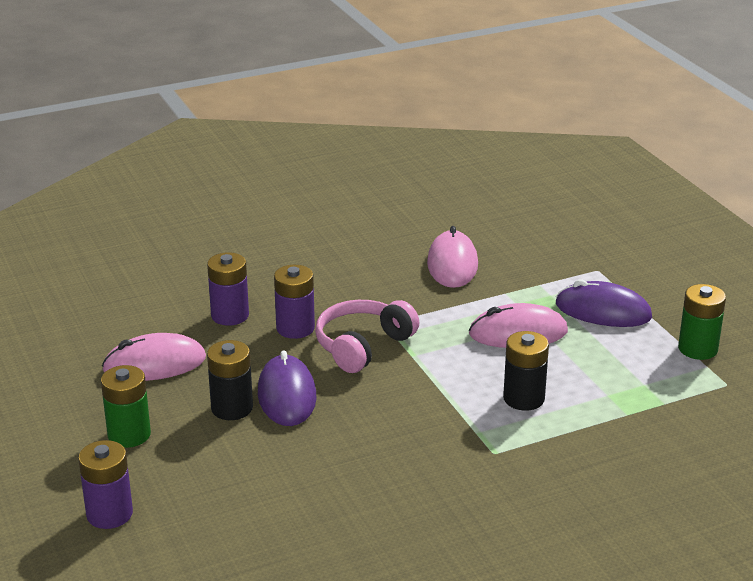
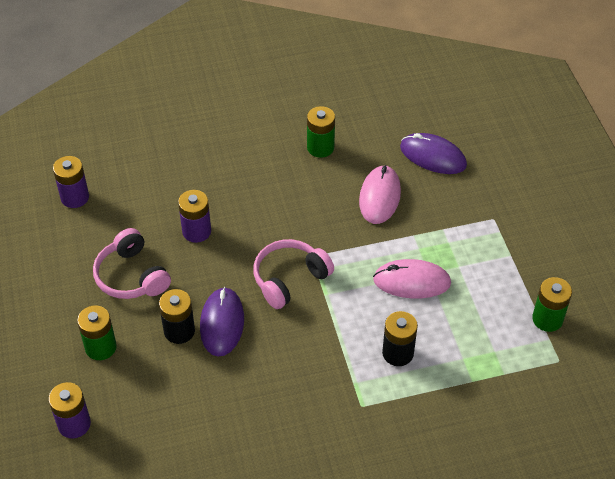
camera: 10 degrees right, 20 degrees up
pink mouse [102,333,206,381] -> pink headphones [93,228,171,299]
purple battery [274,265,315,339] -> purple battery moved to [53,156,89,208]
purple mouse [556,279,652,327] -> purple mouse moved to [400,133,467,174]
none -> green battery [307,106,335,158]

